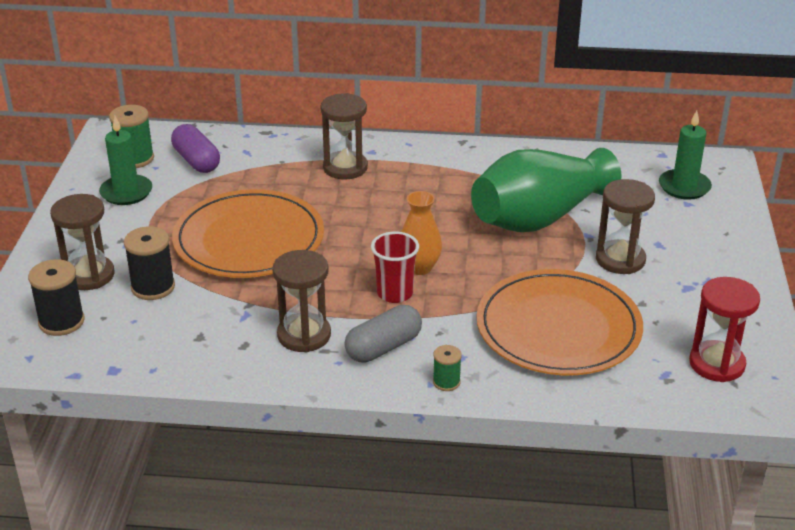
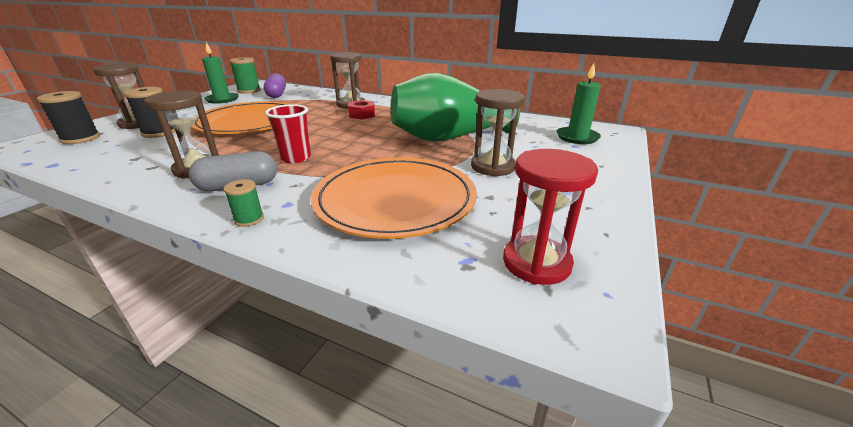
camera: 20 degrees right, 5 degrees down
orange vase [401,191,442,275] -> none
none -> red nut [348,100,375,120]

